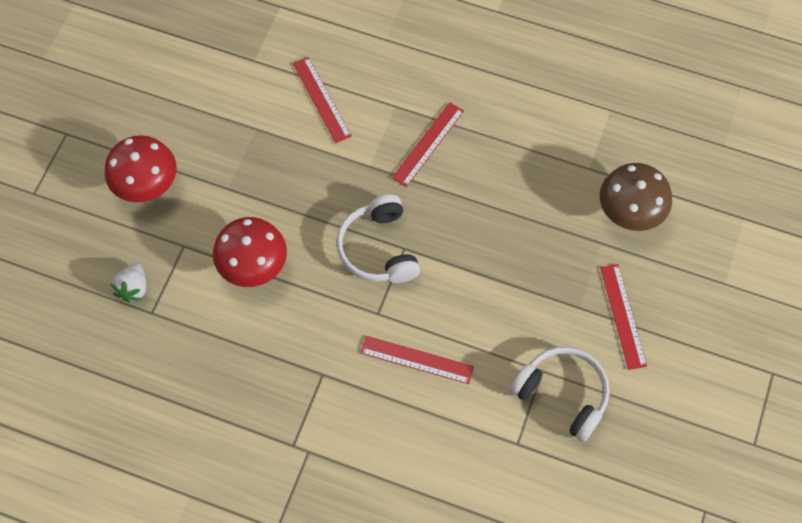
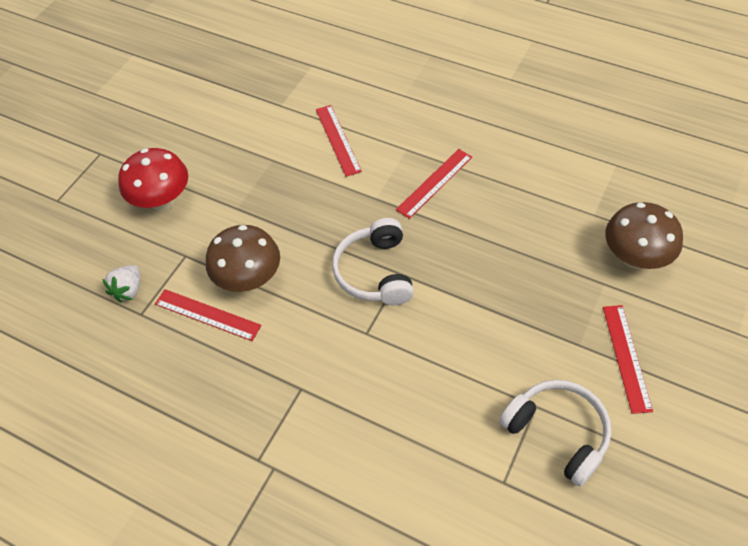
camera: 10 degrees right, 10 degrees down
red mushroom [213,217,287,287] -> brown mushroom [206,225,280,292]
red ruler [360,336,474,384] -> red ruler moved to [155,289,262,341]

